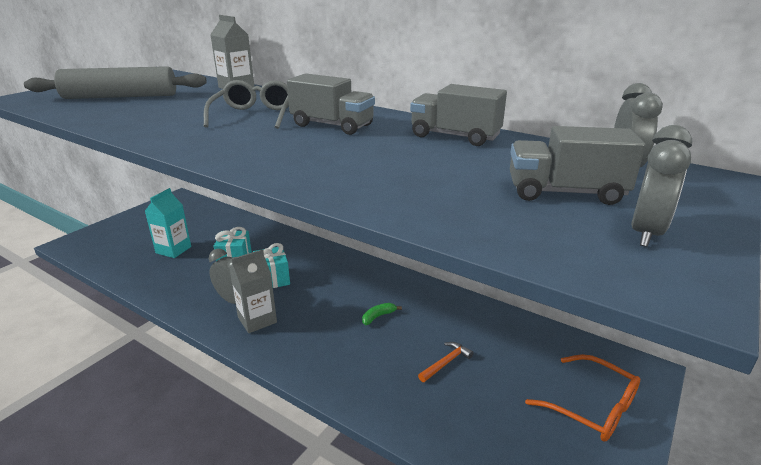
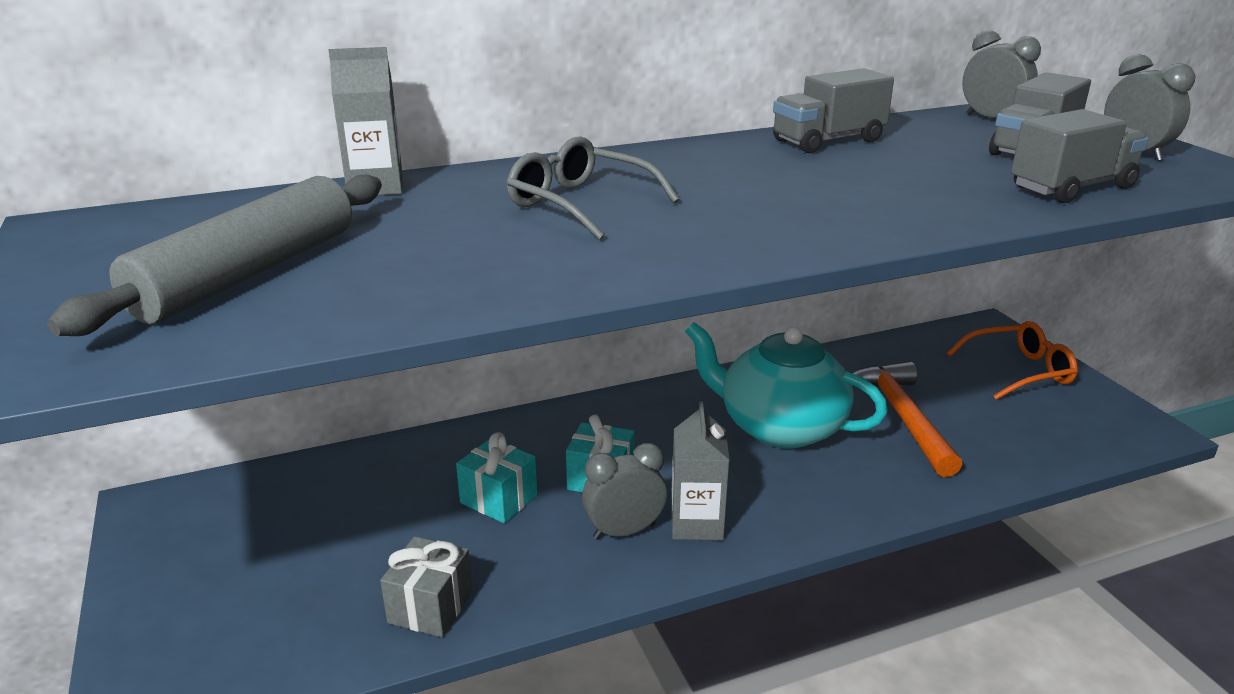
camera: 55 degrees left, 0 degrees up
turquoise carton [145,188,191,258] -> none
grey truck [287,73,375,135] -> grey truck moved to [1011,109,1149,203]
green banana [362,303,402,325] -> turquoise teapot [685,322,888,449]
orange hammer [418,342,474,382] -> orange hammer [852,361,962,477], size x2.14
none -> grey gift [380,536,473,637]

